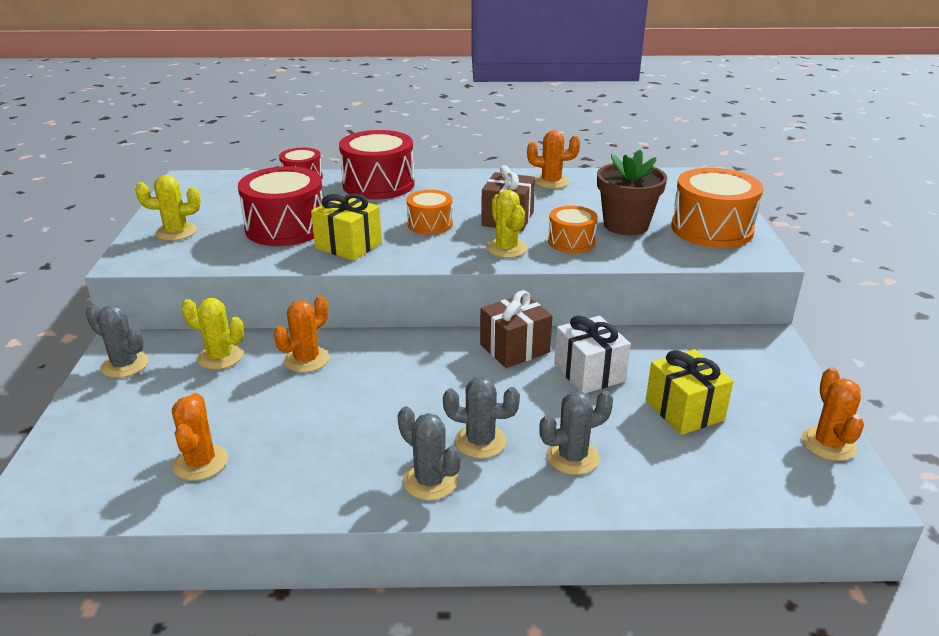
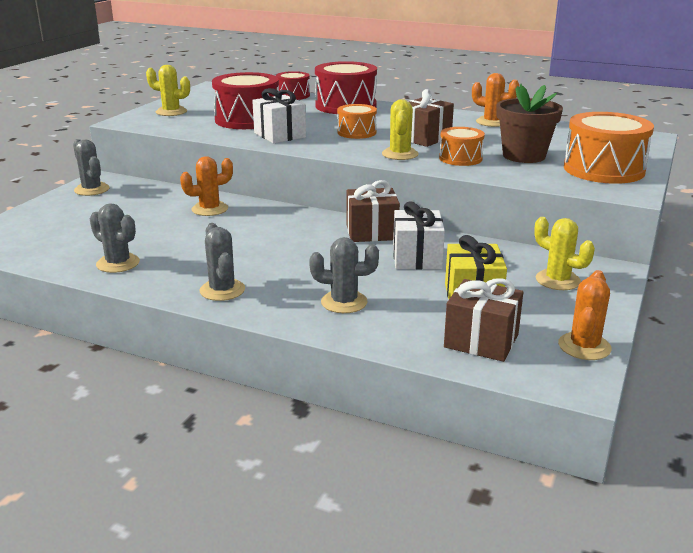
camera: 25 degrees right, 5 degrees down
orange cactus [172,393,228,481] -> none
yellow cactus [182,298,244,370] -> yellow cactus moved to [534,217,595,290]
yellow gift [311,194,382,261] -> white gift [252,88,306,144]
grey cactus [443,376,520,459] -> grey cactus moved to [90,203,140,273]
none -> brown gift [444,278,523,362]

